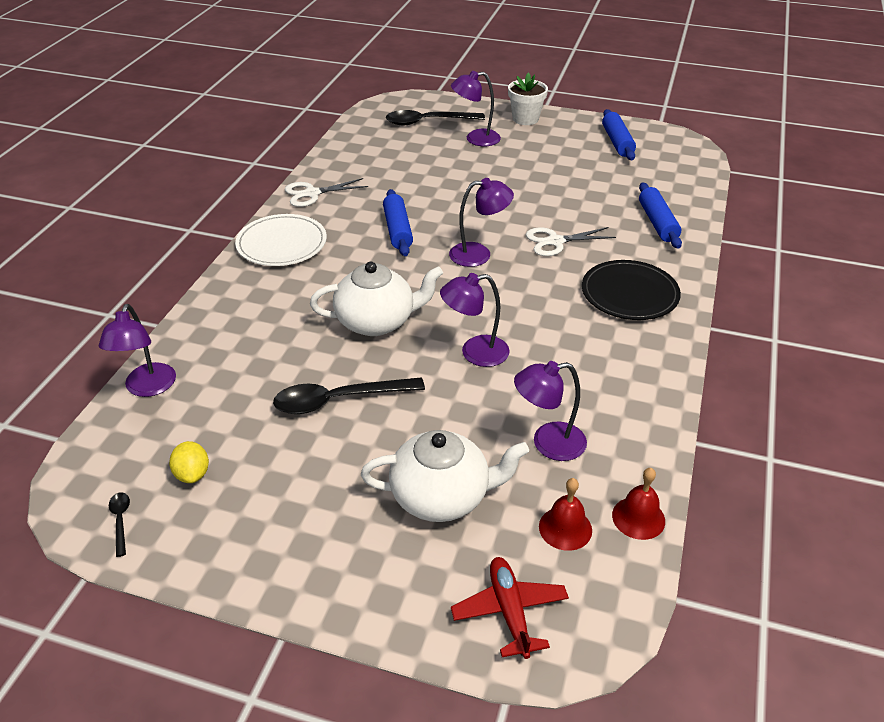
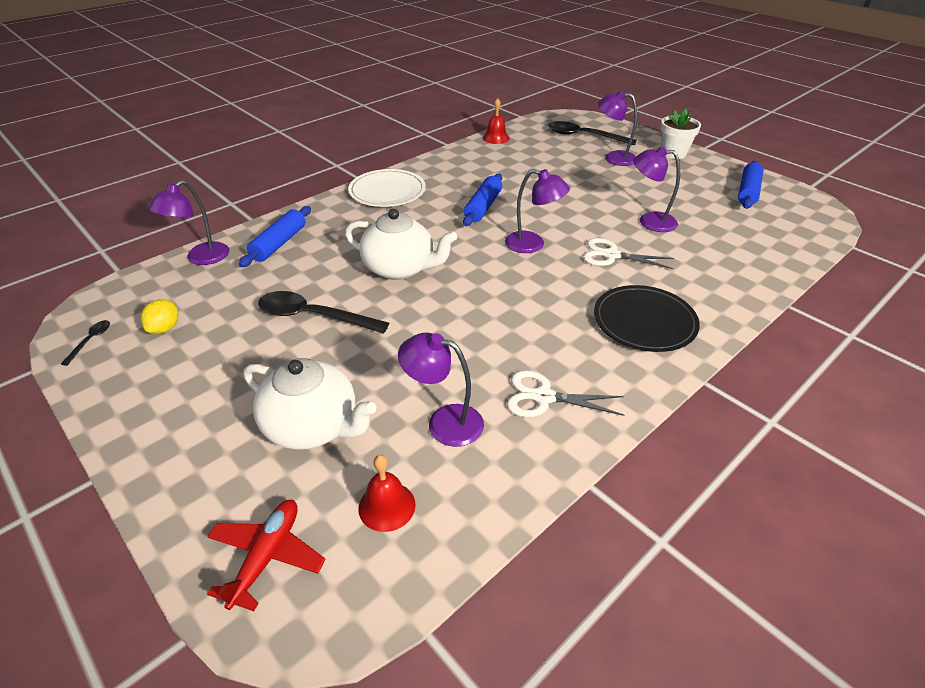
camera: 30 degrees right, 0 degrees up
white scissors [285,178,368,207] -> white scissors moved to [507,370,624,417]
purple lamp [440,273,510,367] -> purple lamp moved to [633,146,680,232]
red bell [612,468,665,540] -> red bell moved to [483,98,510,144]
blue rolling pin [639,183,682,249] -> blue rolling pin moved to [239,206,311,267]

